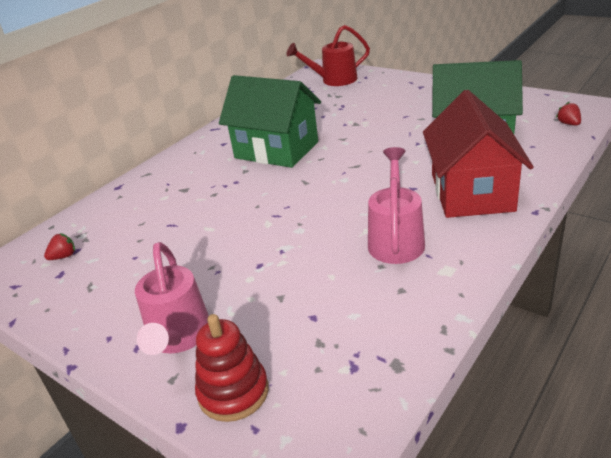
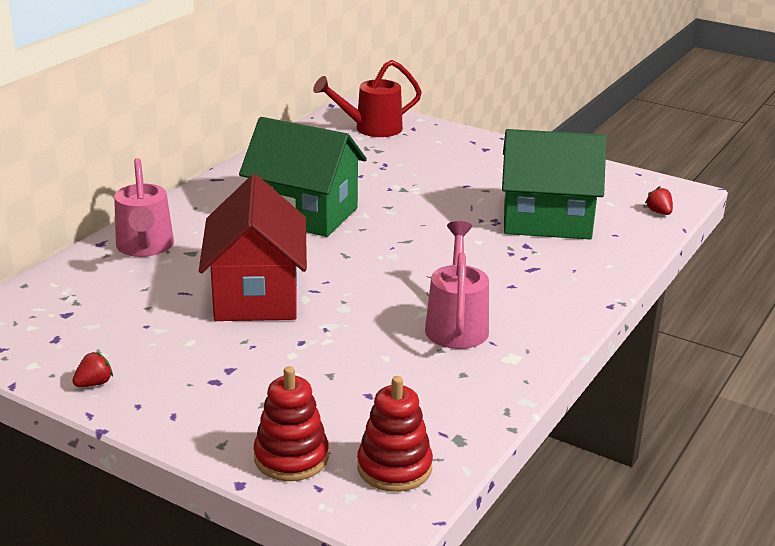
camera: 10 degrees left, 5 degrees down
red strawberry [44,233,75,260] -> red strawberry moved to [72,352,113,387]
pink watering can [135,242,209,355] -> pink watering can moved to [114,158,174,257]
red house [423,90,534,218] -> red house moved to [199,175,307,321]
none -> red stacking toy [357,376,433,492]

